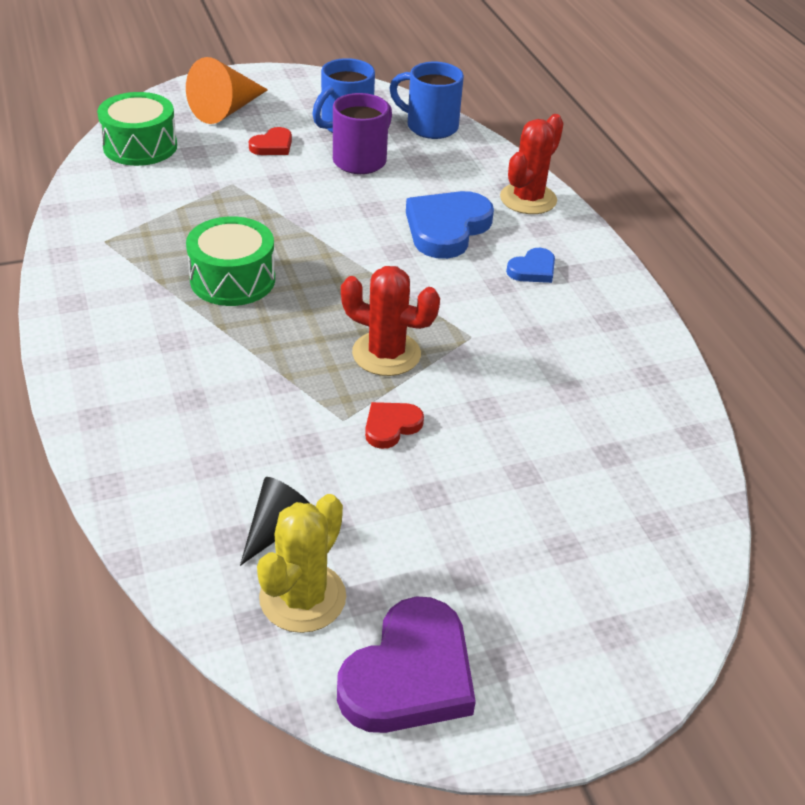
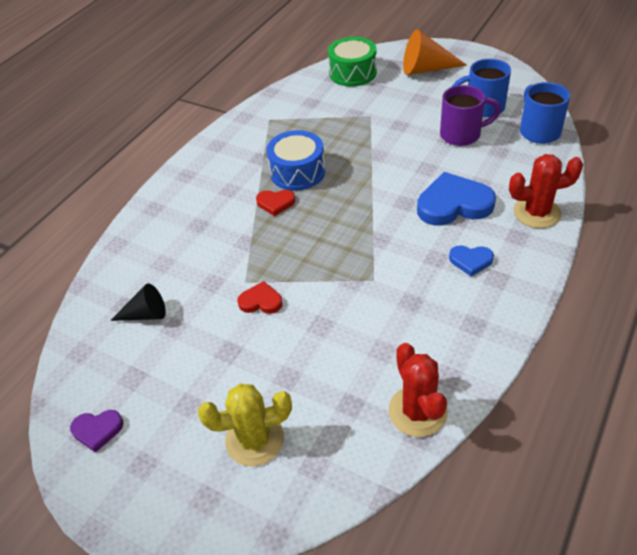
camera: 55 degrees right, 5 degrees up
green drum [186,216,275,306] -> blue drum [266,130,325,191]
red heart [249,127,292,155] -> red heart moved to [256,190,295,216]
yellow cactus [257,494,346,633] -> yellow cactus moved to [198,384,292,467]
purple heart [337,596,476,733] -> purple heart [70,410,123,453], size x0.52
red cactus [341,266,440,376] -> red cactus moved to [389,343,448,437]

